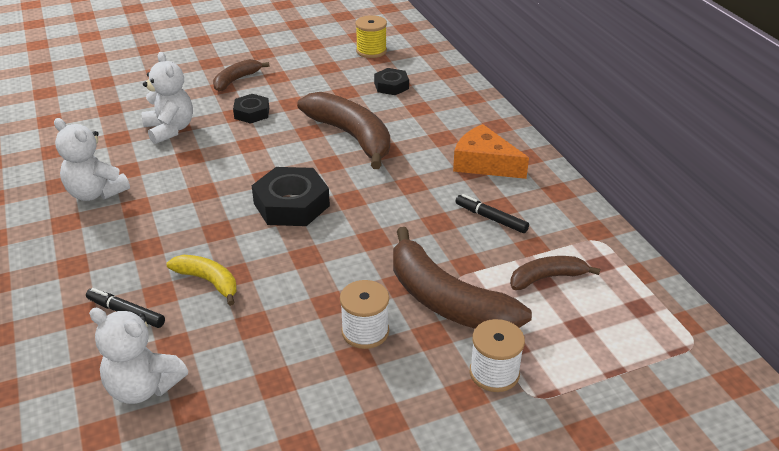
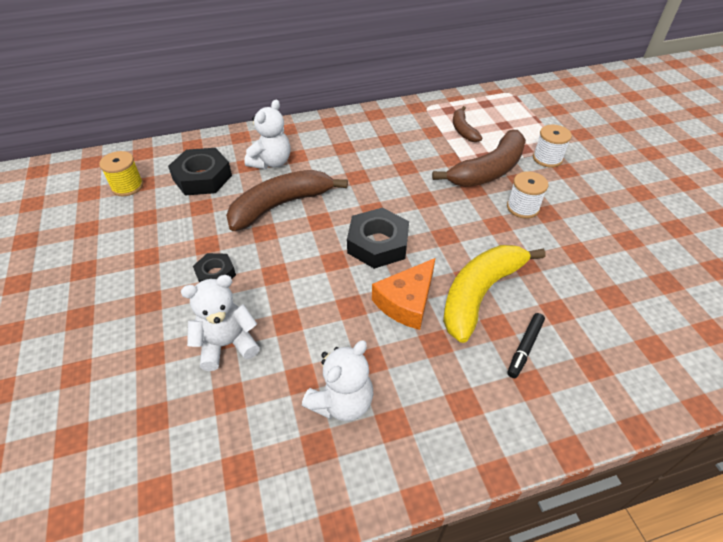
camera: 85 degrees left, 10 degrees up
white teddy bear [89,308,188,404] -> white teddy bear moved to [244,100,291,169]
yellow banana [167,255,237,306] -> yellow banana [443,245,546,343], size x1.87
brown banana [213,59,270,91] -> none
black nut [374,68,409,95] -> black nut [168,148,232,195], size x1.71
orange cheese [453,124,529,179] -> orange cheese moved to [372,258,435,330]
black marker [455,194,529,233] -> none

